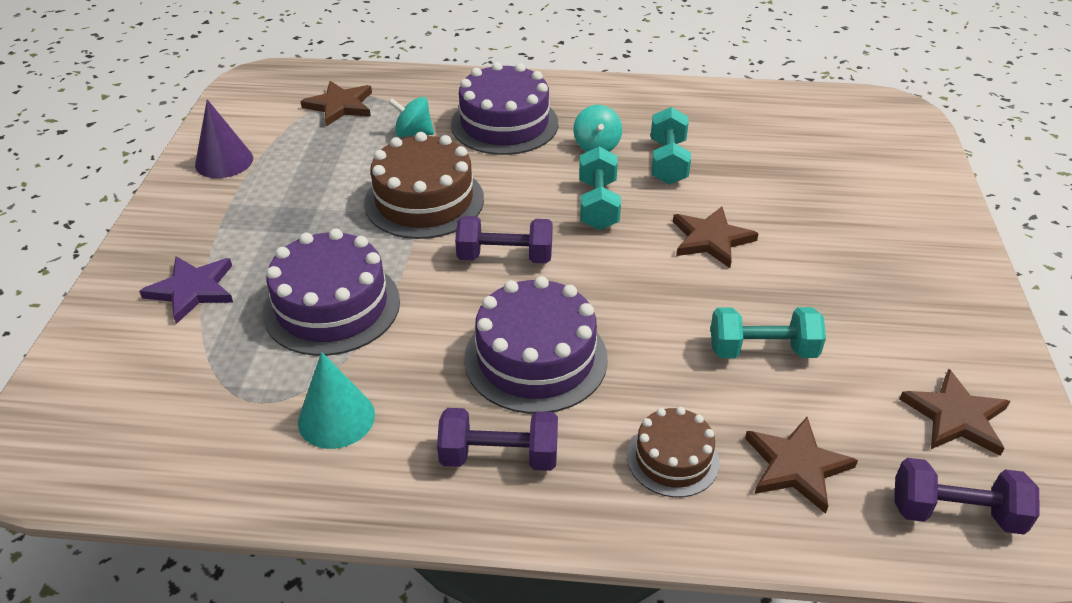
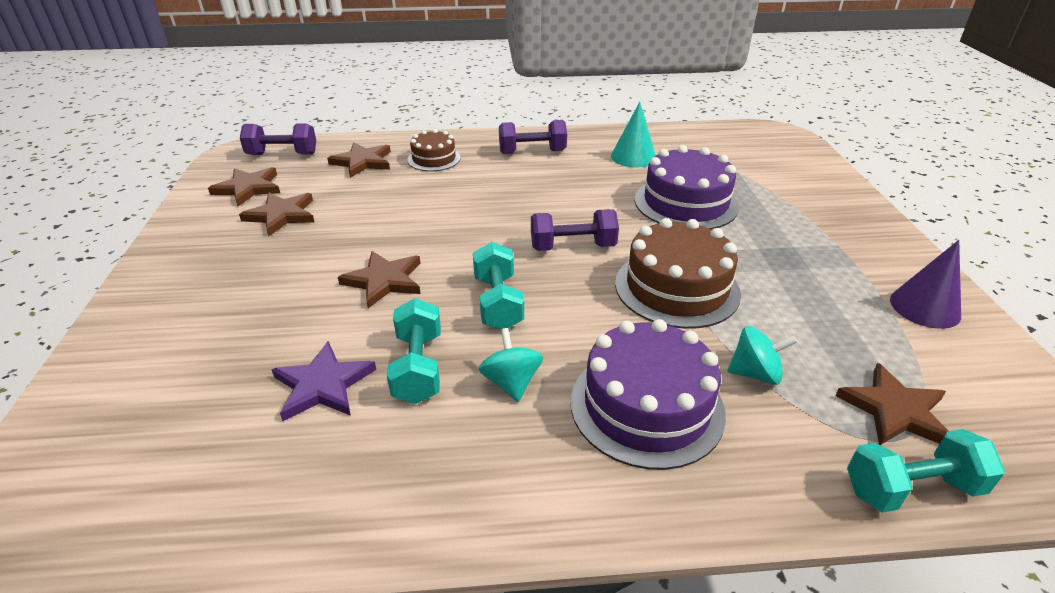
camera: 170 degrees right, 5 degrees down
purple star [139,256,233,324] -> purple star moved to [271,341,376,421]
purple cake [464,276,608,414] -> none
turquoise dumbbell [711,307,826,358] -> turquoise dumbbell moved to [847,429,1005,513]
none -> brown star [239,193,314,236]

